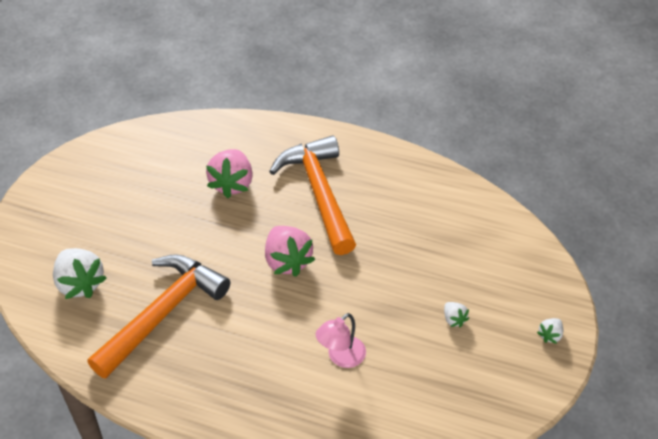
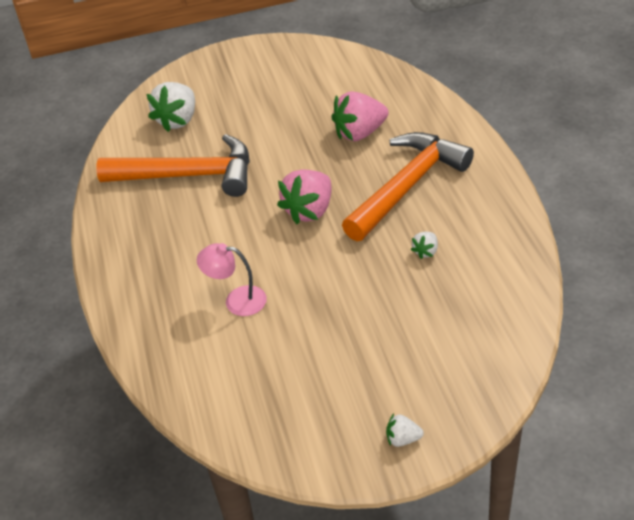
camera: 60 degrees right, 5 degrees down
white strawberry [444,302,469,327] -> white strawberry moved to [411,232,438,259]

